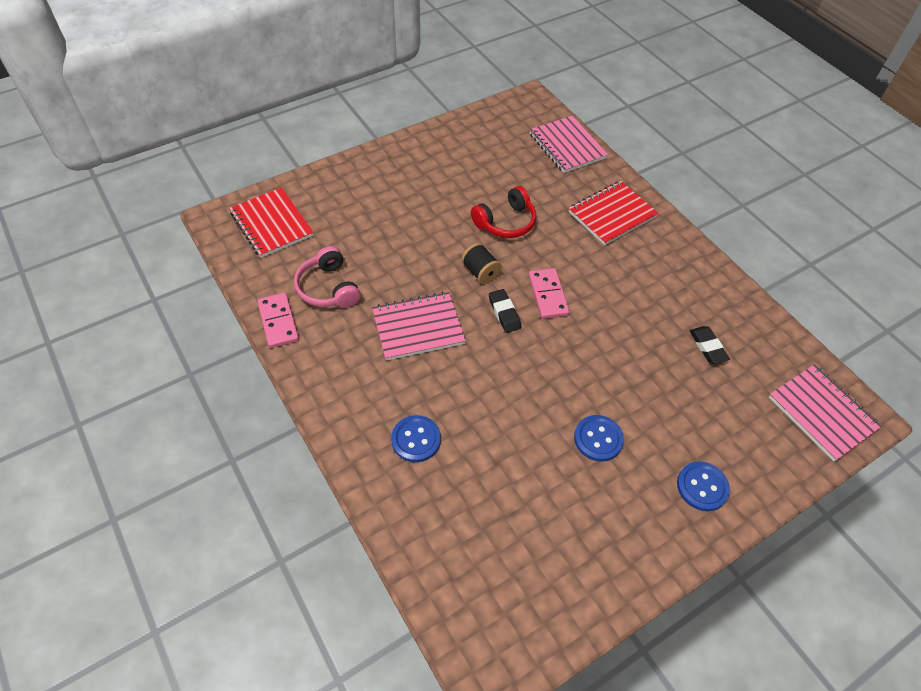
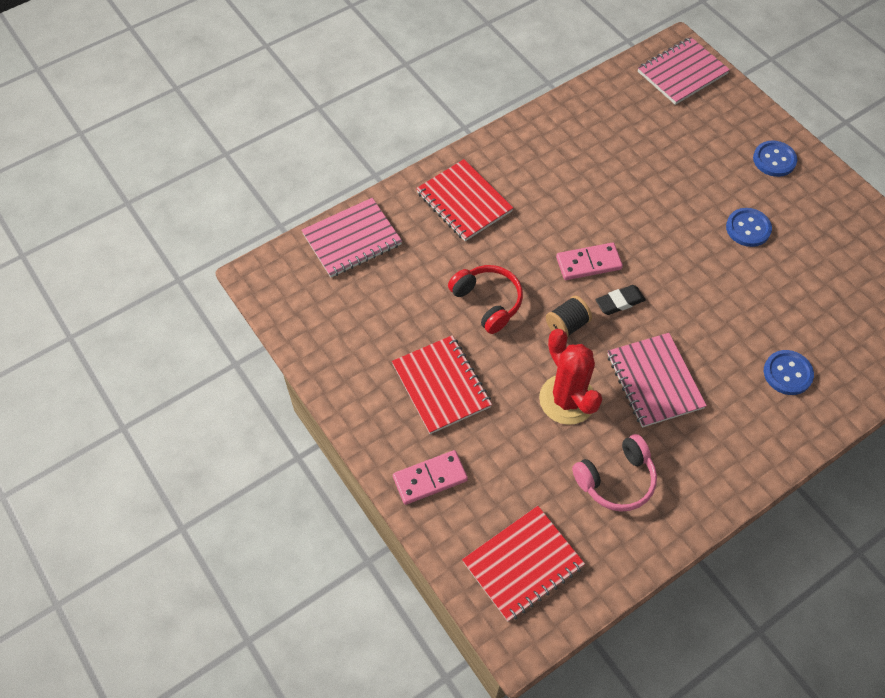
camera: 90 degrees left, 5 degrees up
pink domino [257,293,299,348] -> pink domino moved to [393,450,468,505]
black eraser [689,326,730,364] -> none
none -> red notebook [392,335,492,434]
none -> red cactus [539,329,602,425]

